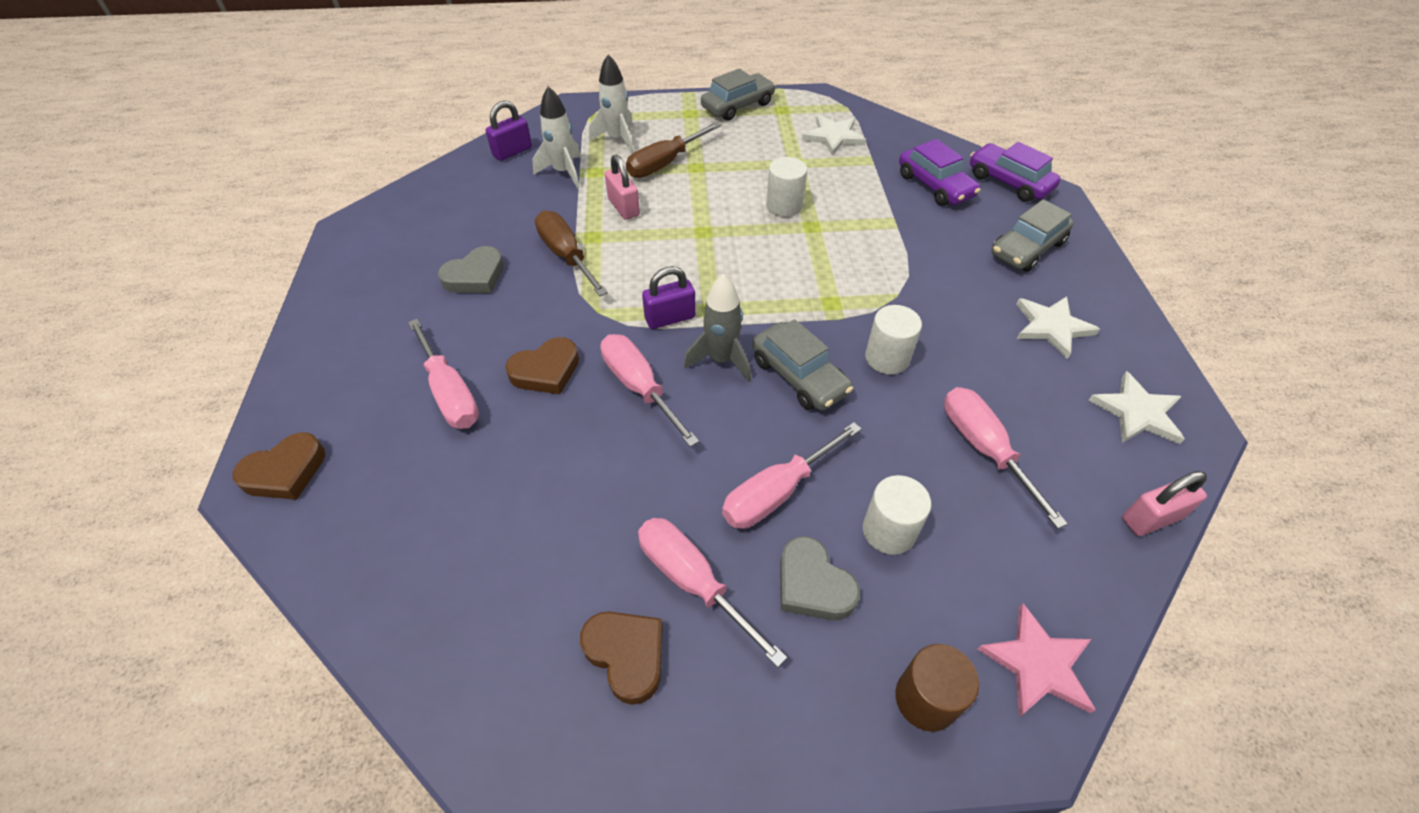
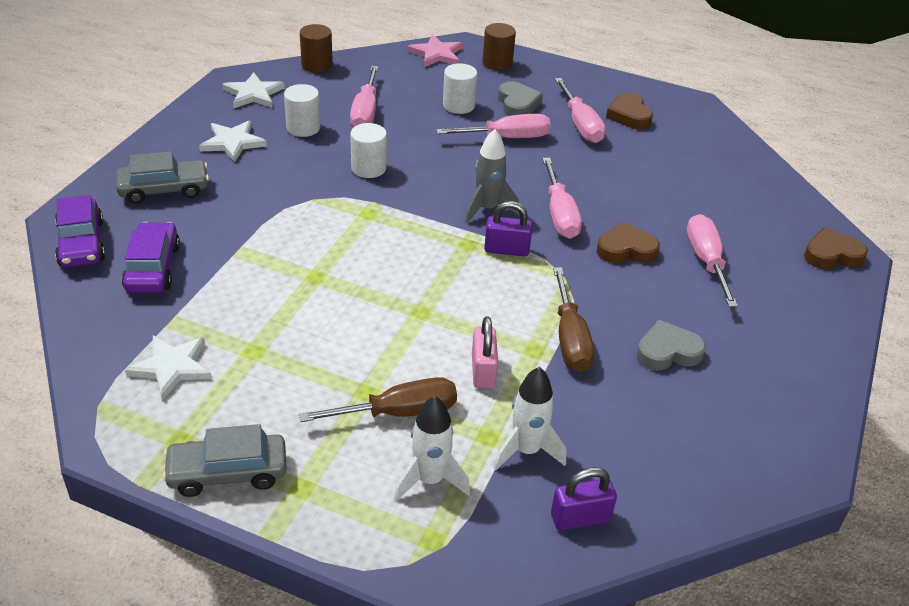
camera: 155 degrees left, 10 degrees down
grey car [752,319,853,411] -> none
white cylinder [766,157,807,217] -> white cylinder moved to [284,84,320,137]
pink padlock [1122,471,1207,536] -> brown cylinder [300,24,333,73]

